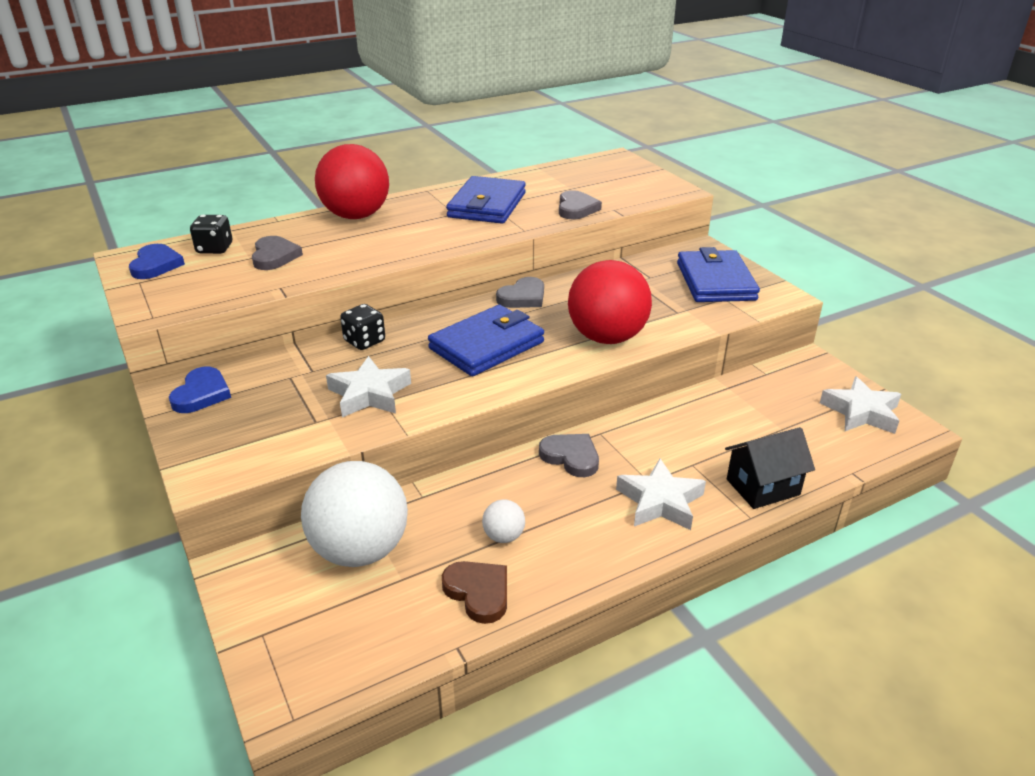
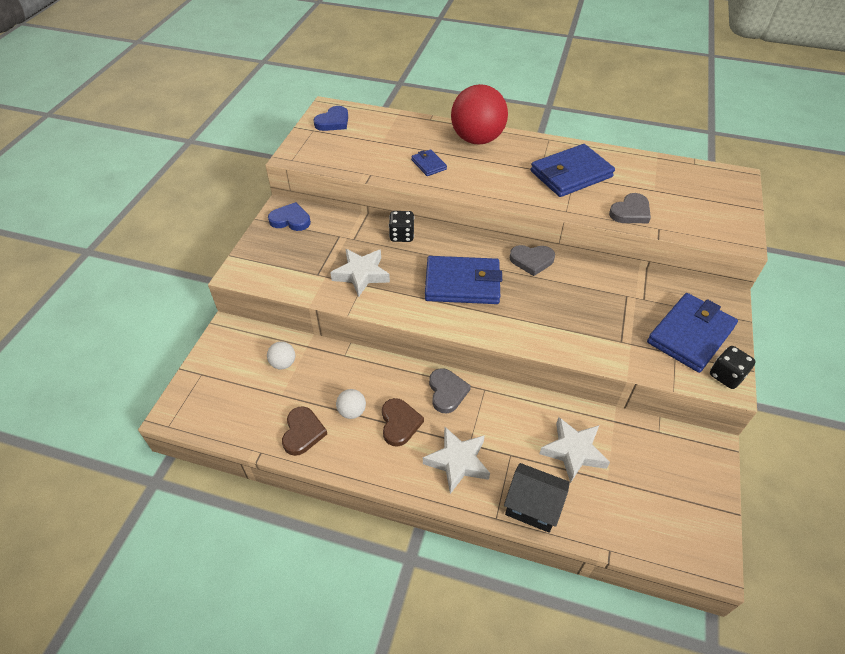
camera: 45 degrees right, 15 degrees up
blue heart [169,367,231,413] -> blue heart turned 135 degrees counterclockwise [268,202,311,231]
black dice [190,215,232,254] -> black dice moved to [710,346,756,389]
grey heart [252,236,303,270] -> none
white ball [301,461,408,567] -> white ball [267,341,295,370], size x0.43
red ball [568,260,652,344] -> none
white star [820,376,901,434] -> white star moved to [540,417,610,483]
none -> brown heart [382,398,424,447]
none -> blue wallet [411,149,447,176]

